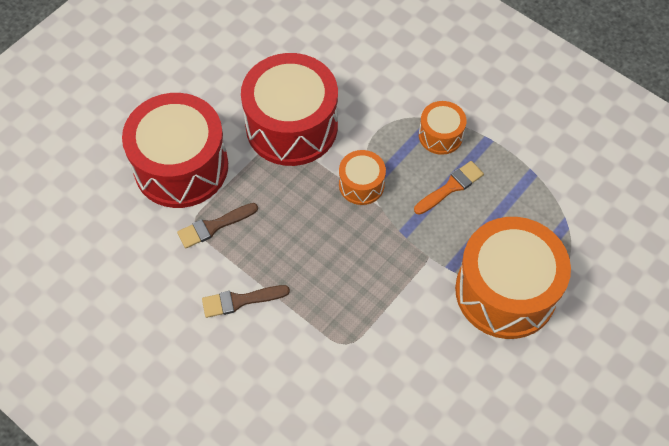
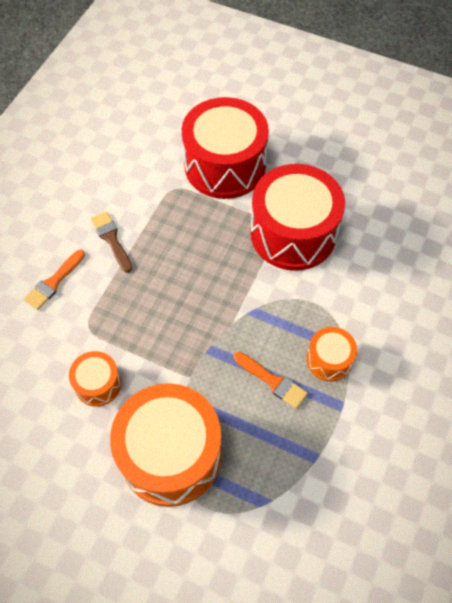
camera: 75 degrees right, 0 degrees up
brown brush [177,203,258,248] -> none
orange drum [339,150,386,205] -> orange drum moved to [69,351,122,407]
none -> orange brush [24,250,85,310]

